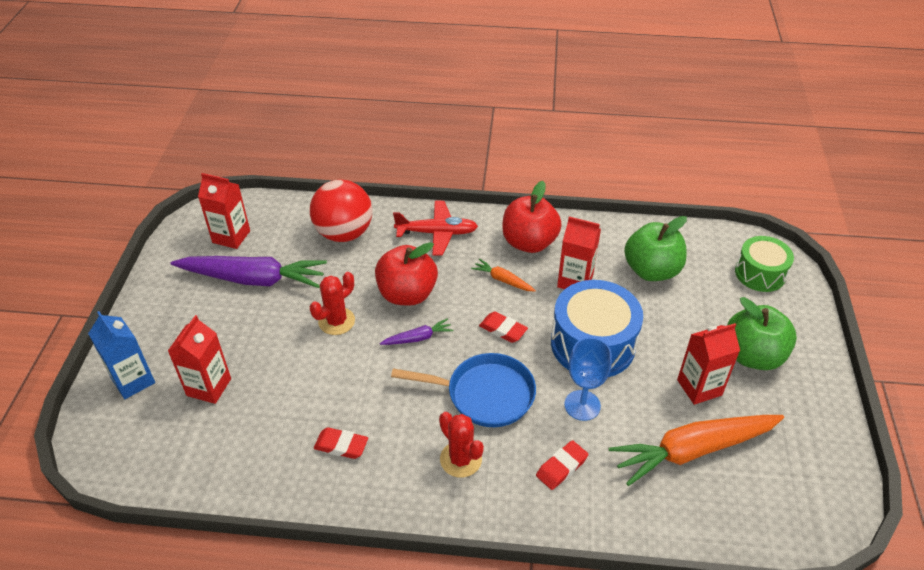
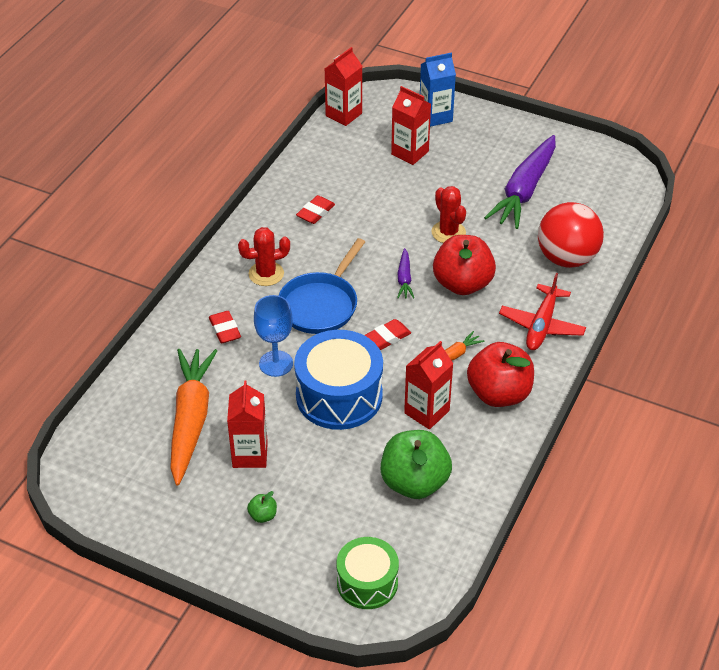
camera: 110 degrees right, 0 degrees up
red carton [198,173,250,249] -> red carton moved to [325,47,362,126]
green apple [727,297,797,370] -> green apple [247,491,277,523], size x0.41

